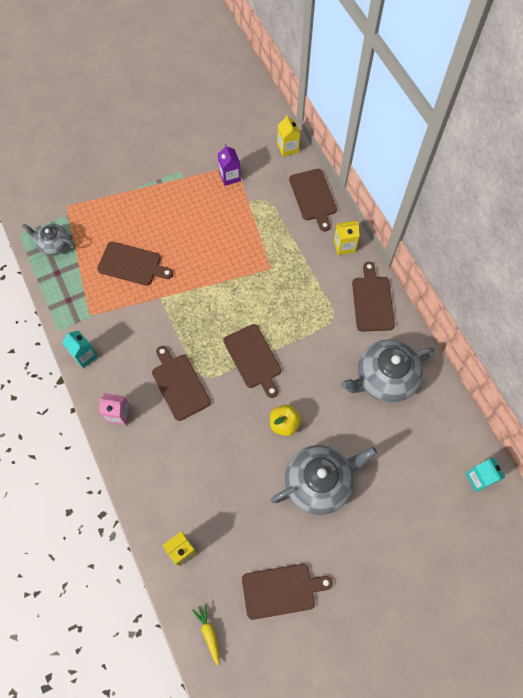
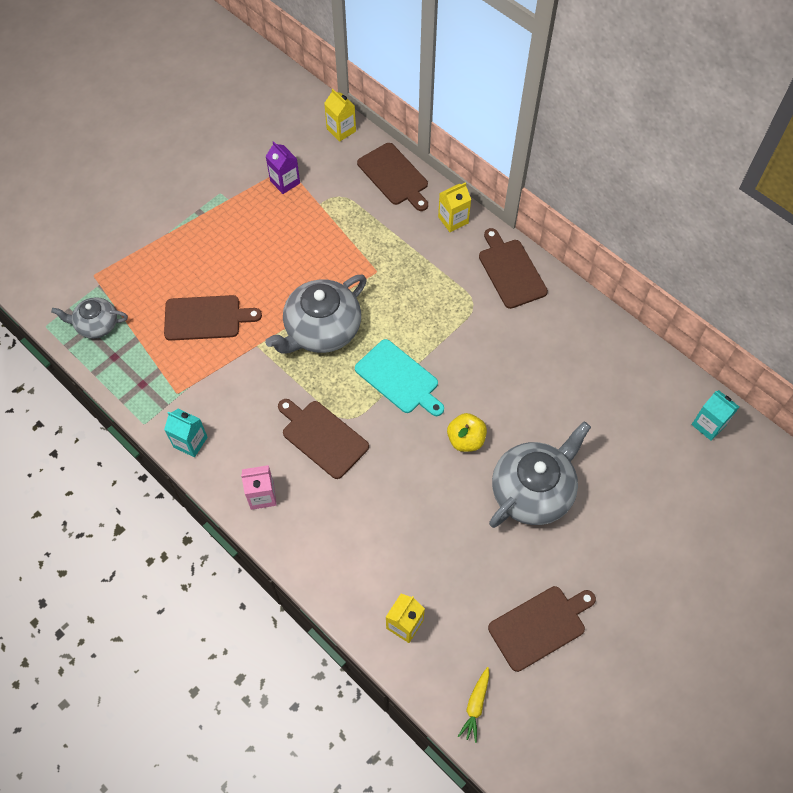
camera: 20 degrees left, 5 degrees down
yellow carrot [192,604,219,666] -> yellow carrot turned 120 degrees counterclockwise [458,667,489,743]
brown cutting board [223,324,282,398] -> turquoise cutting board [355,339,444,416]
grey teapot [341,339,435,403] -> grey teapot moved to [265,275,367,354]

